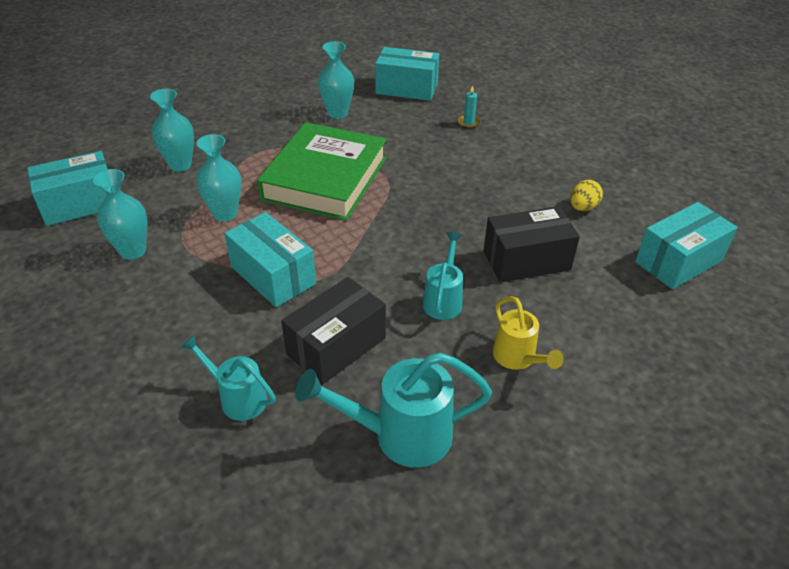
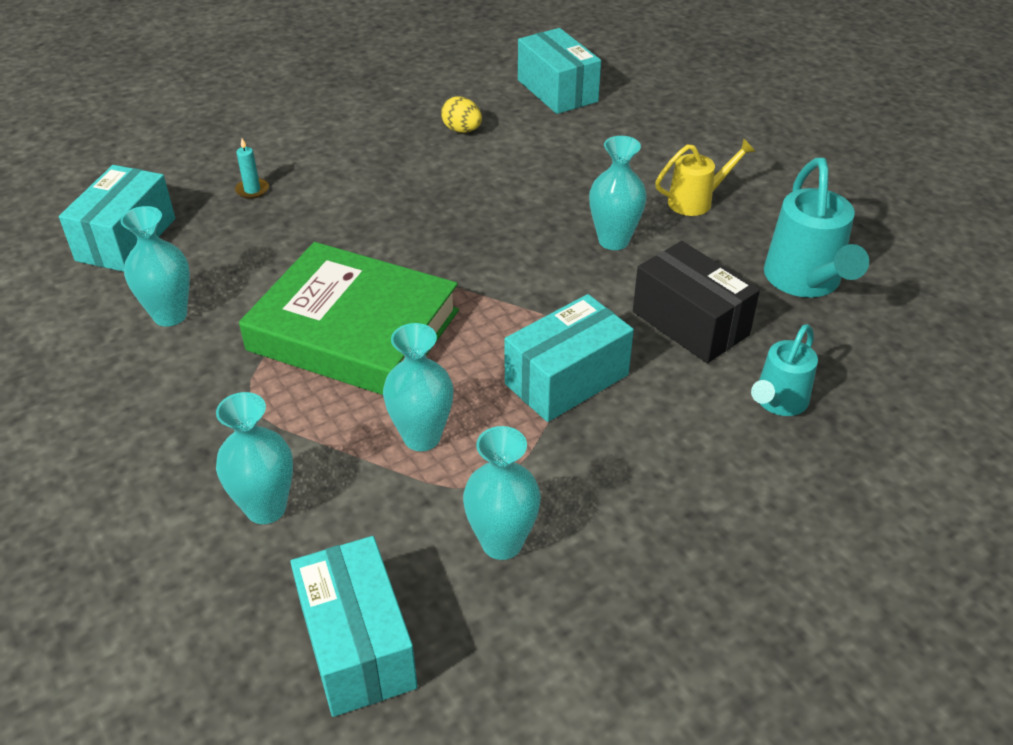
camera: 85 degrees left, 0 degrees up
turquoise watering can [423,232,463,320] -> turquoise vase [589,136,647,250]
black box [484,206,580,283] -> none

